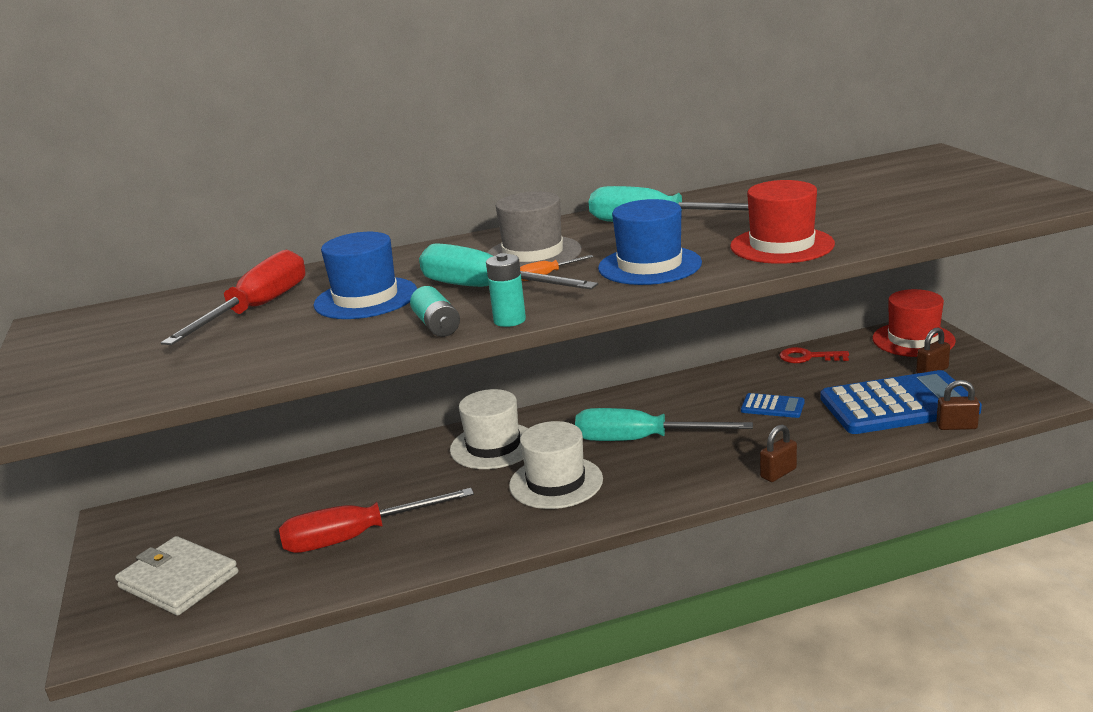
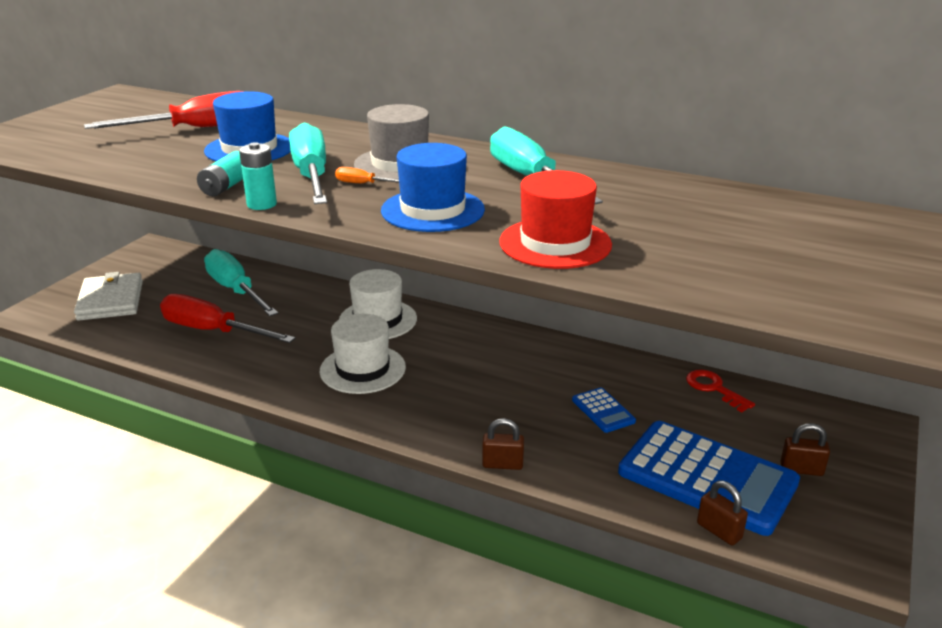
camera: 40 degrees right, 5 degrees up
turquoise screwdriver [575,408,753,441] -> turquoise screwdriver moved to [204,249,278,316]
red hat [872,289,956,357] -> none

